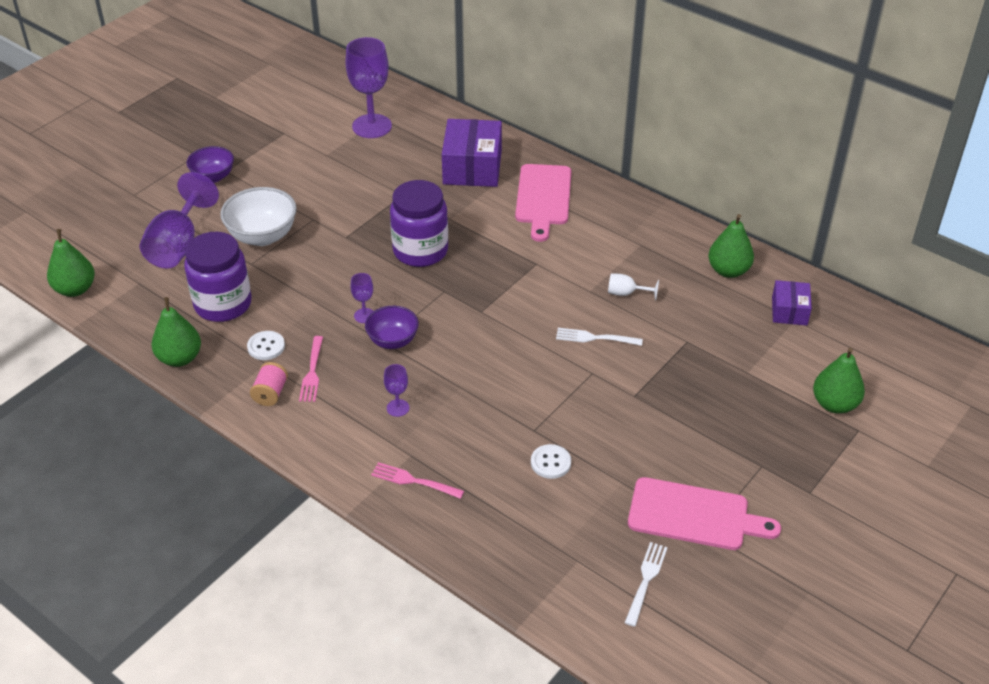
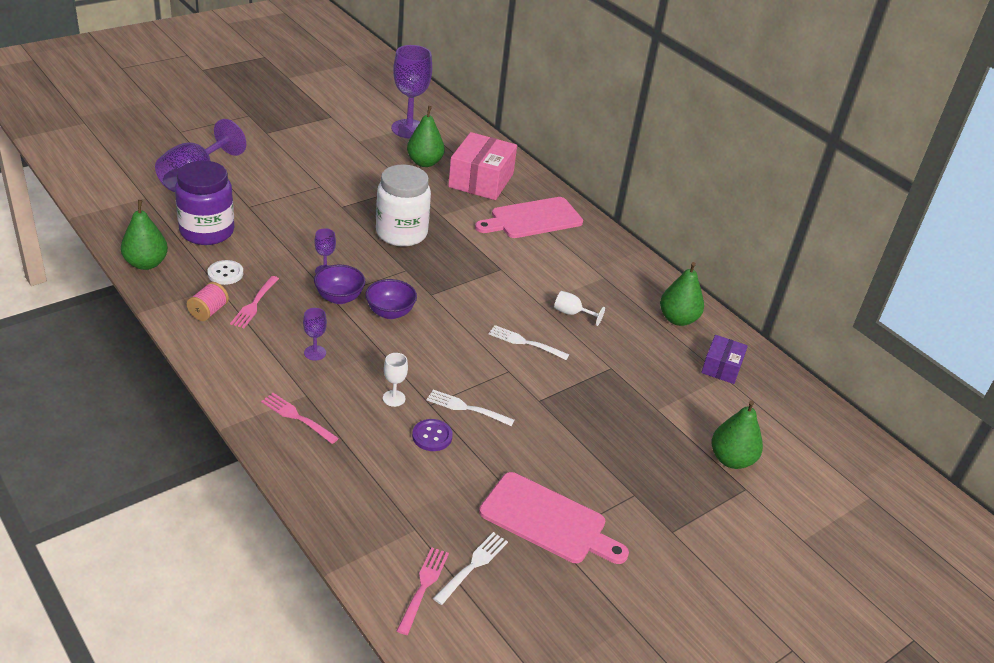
camera: 10 degrees right, 5 degrees down
green pear [47,229,95,297] -> green pear moved to [407,106,445,167]
purple bowl [187,146,234,183] -> purple bowl moved to [365,279,417,319]
white bowl [220,187,297,246] -> none
purple jar [390,180,448,267] -> white jar [376,164,431,247]
purple box [442,119,502,187] -> pink box [448,132,517,200]
pink cutting board [515,164,571,242] -> pink cutting board turned 45 degrees clockwise [475,197,583,238]
white button [531,444,571,479] -> purple button [412,419,453,451]
none -> white goblet [383,353,408,407]
none -> pink fork [397,547,449,635]
none -> white fork [427,390,514,426]

